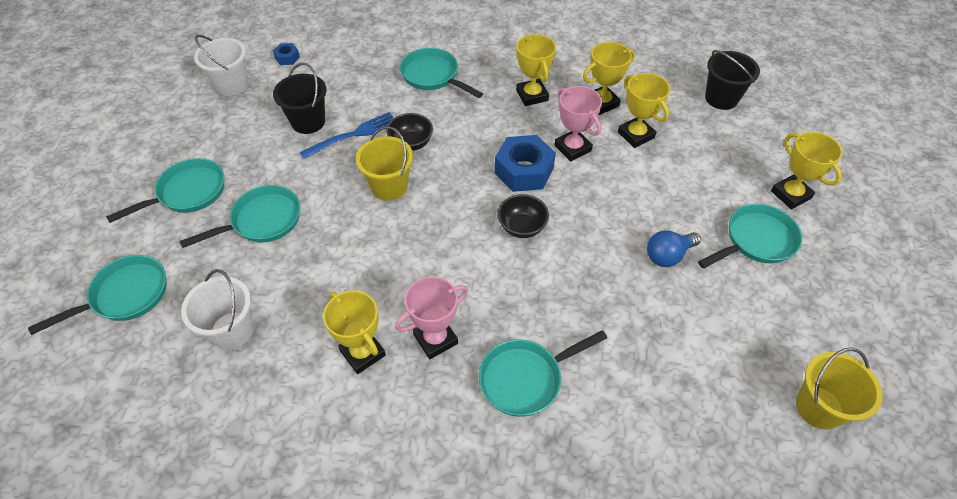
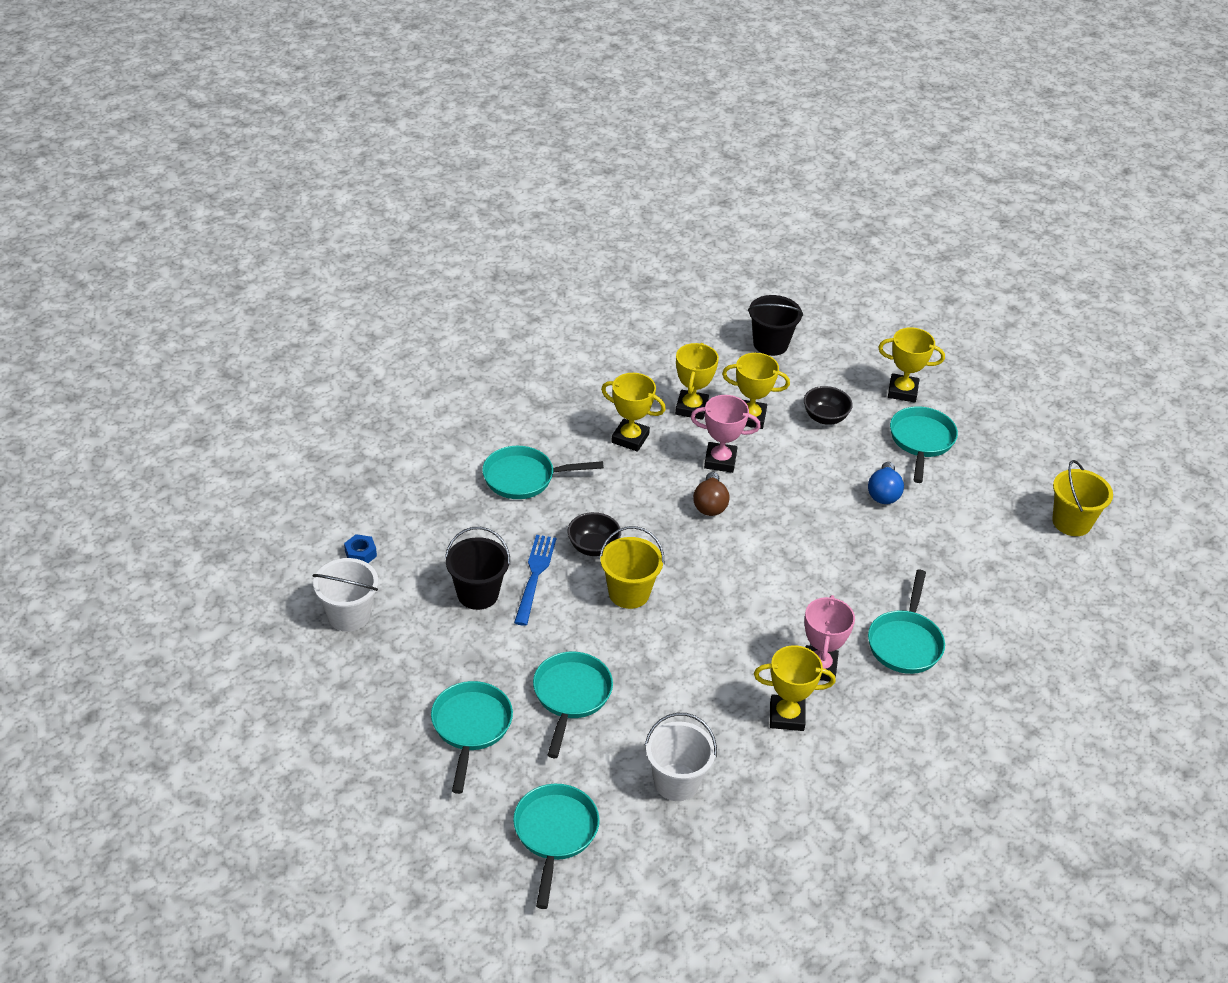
camera: 50 degrees left, 10 degrees down
blue nut [495,135,556,192] -> brown light bulb [693,472,729,516]
black bowl [497,194,549,238] -> black bowl moved to [804,386,853,425]

